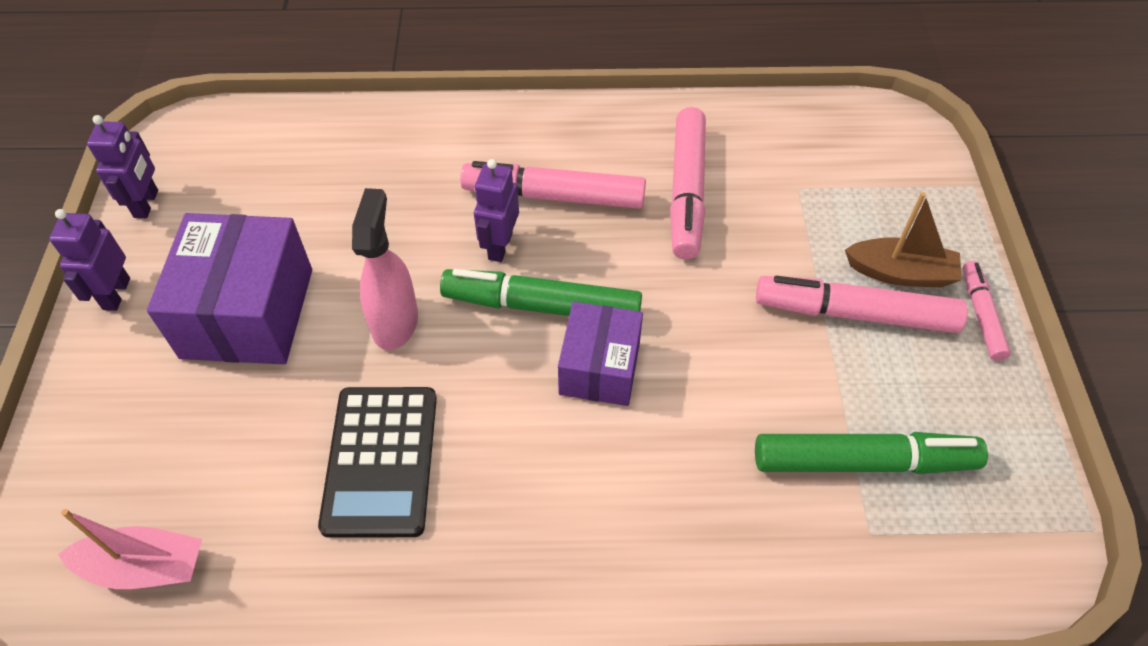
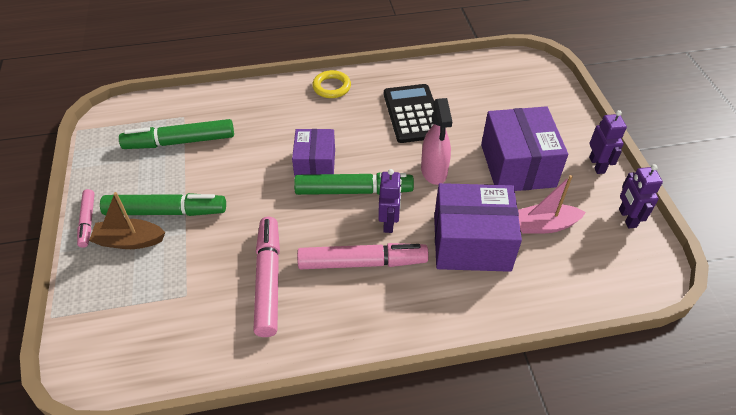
camera: 170 degrees right, 5 degrees down
pink boat [58,509,202,589] -> pink boat moved to [518,175,586,234]
pink marker [756,276,968,333] -> green marker [100,193,226,216]
none -> yellow ring [312,70,351,98]
none -> purple box [434,183,522,272]

